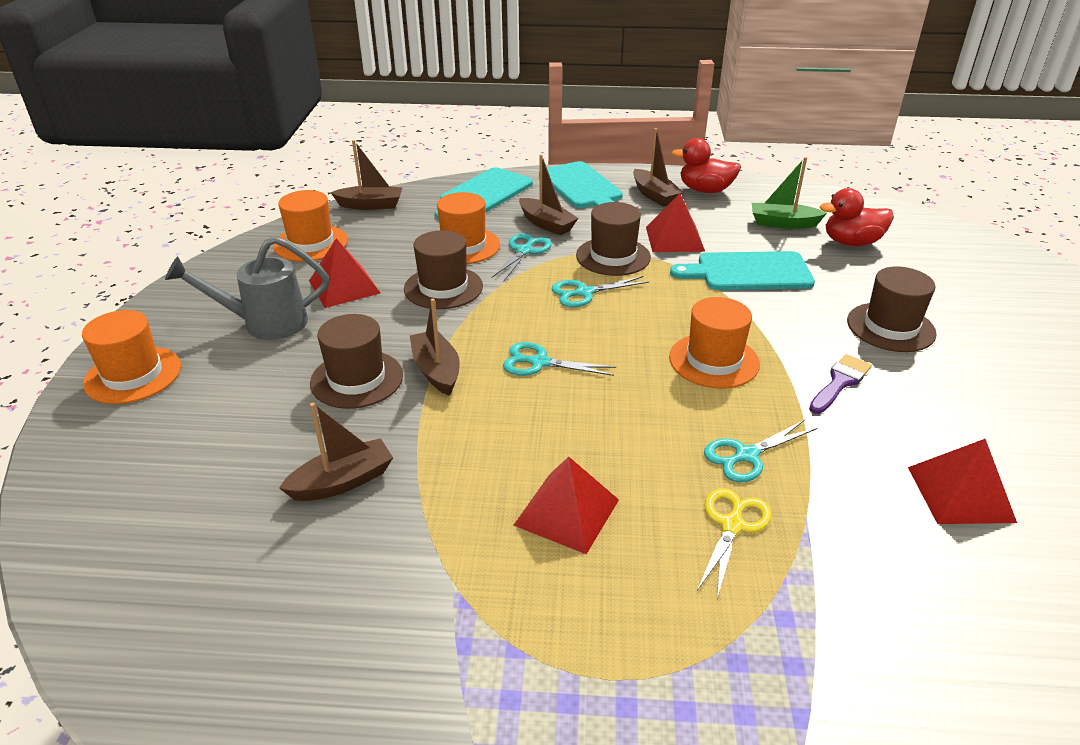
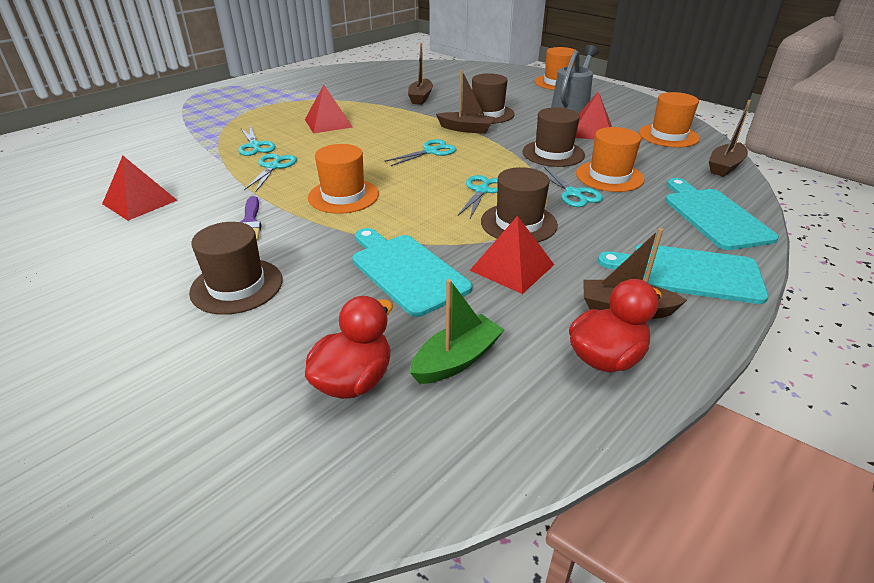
camera: 130 degrees right, 0 degrees up
brown boat [519,154,578,235] -> none
turquoise cutting board [670,251,815,290] -> turquoise cutting board turned 75 degrees counterclockwise [352,228,472,317]
yellow scissors [697,488,772,598] -> turquoise scissors [238,126,276,156]

